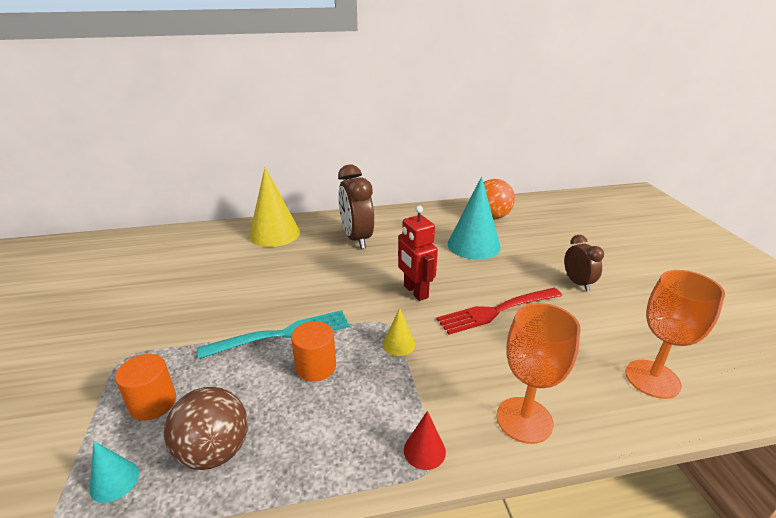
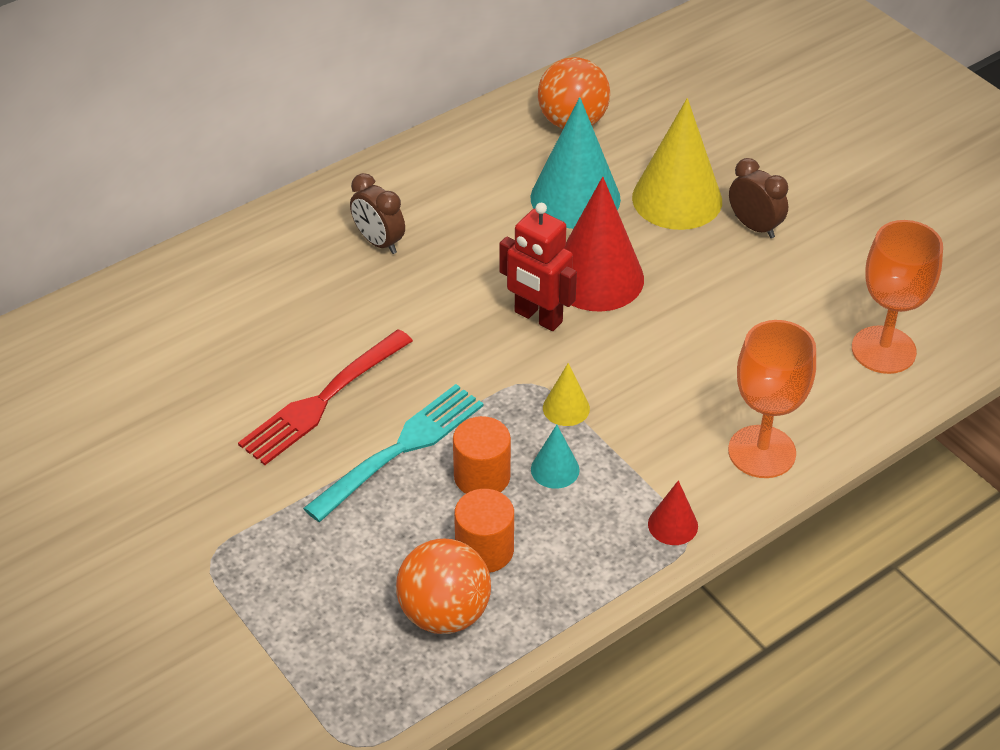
camera: 25 degrees left, 15 degrees up
turquoise cone [90,441,139,503] -> turquoise cone moved to [531,425,580,489]
orange cylinder [115,354,176,421] -> orange cylinder moved to [454,489,514,573]
brown ball [164,387,248,470] -> orange ball [396,539,491,634]
yellow cone [249,167,300,247] -> yellow cone moved to [632,98,722,230]
brown clock [338,164,374,249] -> brown clock [350,173,405,254], size x0.59
red fork [437,288,562,335] -> red fork moved to [238,329,413,465]
none -> red cone [564,177,644,312]

